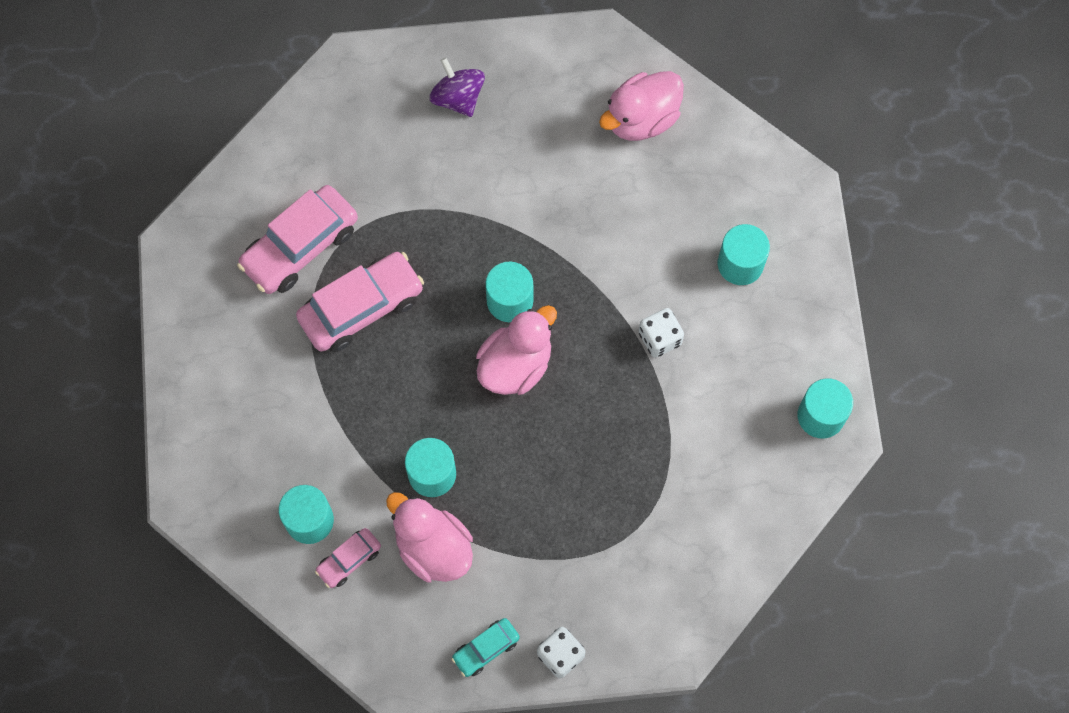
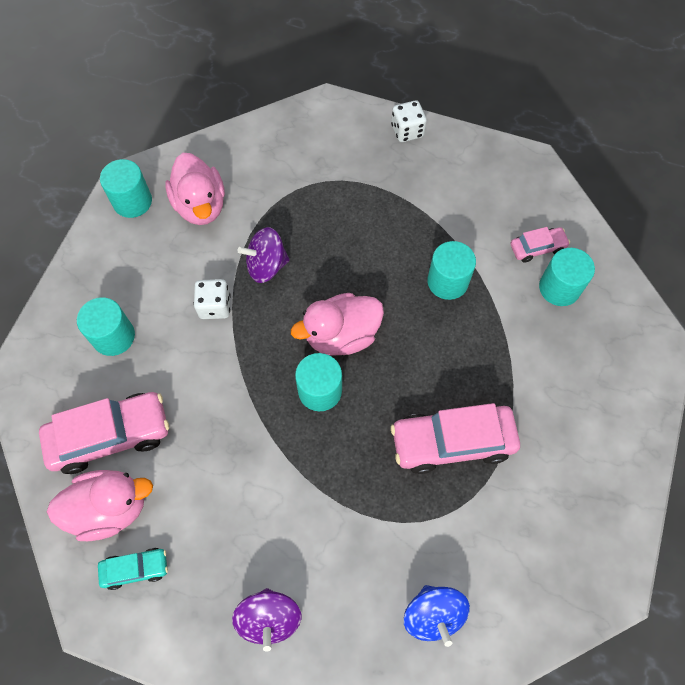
camera: 155 degrees left, 5 degrees down
pink car [237,185,358,294] -> pink car moved to [39,392,169,474]
pink duck [386,492,473,582] -> pink duck moved to [165,153,225,225]
turquoise car [451,618,520,677] -> turquoise car moved to [98,548,168,590]
none -> purple spinning top [238,227,290,283]
none -> blue spinning top [404,585,470,647]

